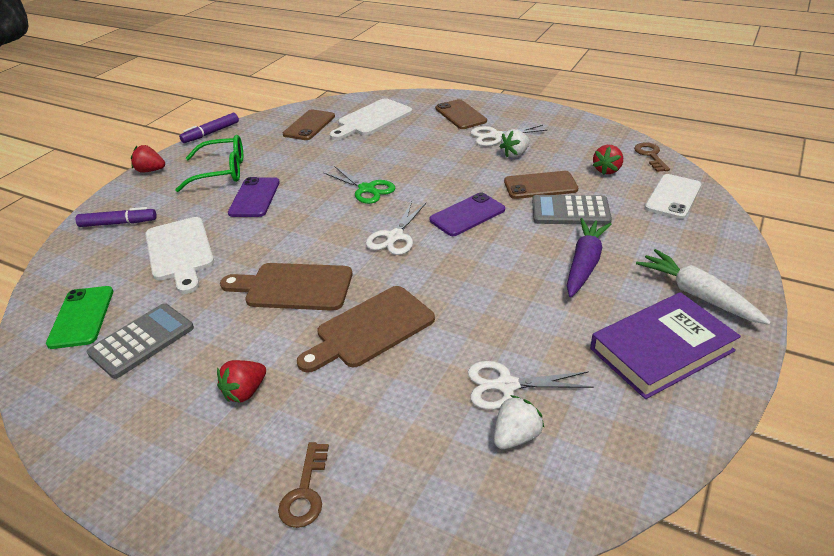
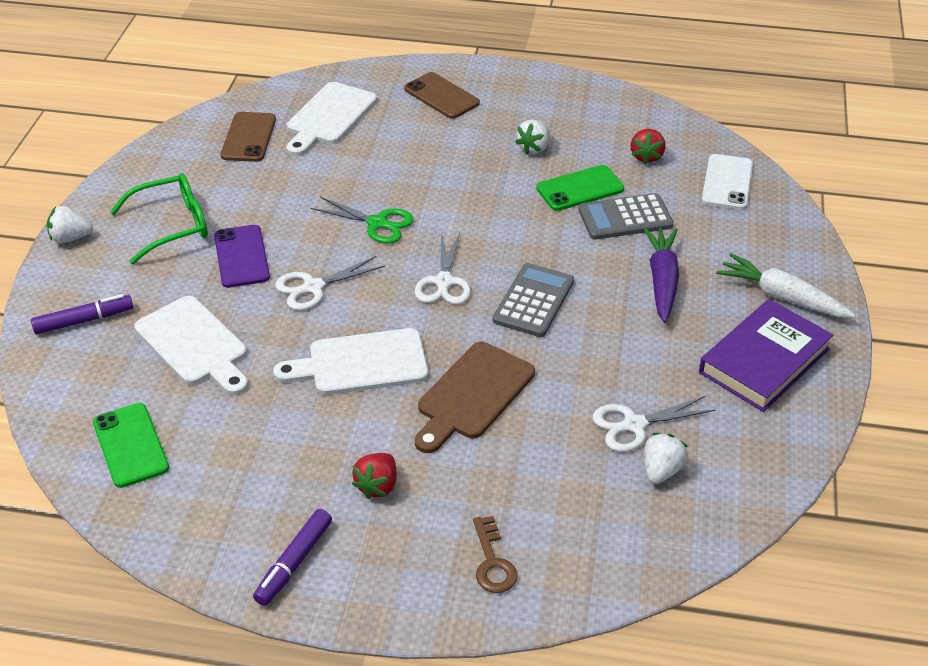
camera: 20 degrees left, 5 degrees up
grey calculator [87,303,194,379] -> grey calculator moved to [493,263,574,337]
red strawberry [131,145,165,173] -> white strawberry [47,206,93,243]
purple marker [179,113,239,143] -> purple marker moved to [253,509,332,606]
brown cutting board [220,263,352,311] -> white cutting board [273,328,428,395]
purple phone [429,192,505,236] -> none
white scissors [470,125,548,146] -> white scissors moved to [275,256,385,310]
brown phone [504,171,578,199] -> green phone [536,165,624,211]
brown key [634,142,670,172] -> none

